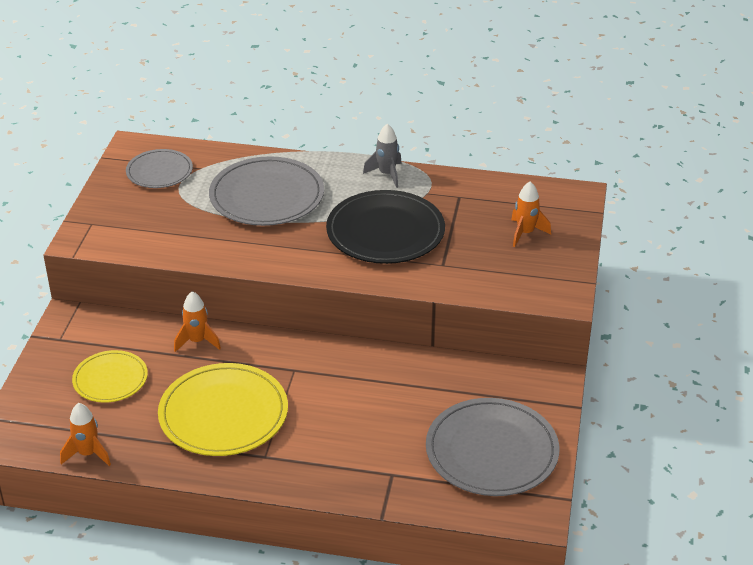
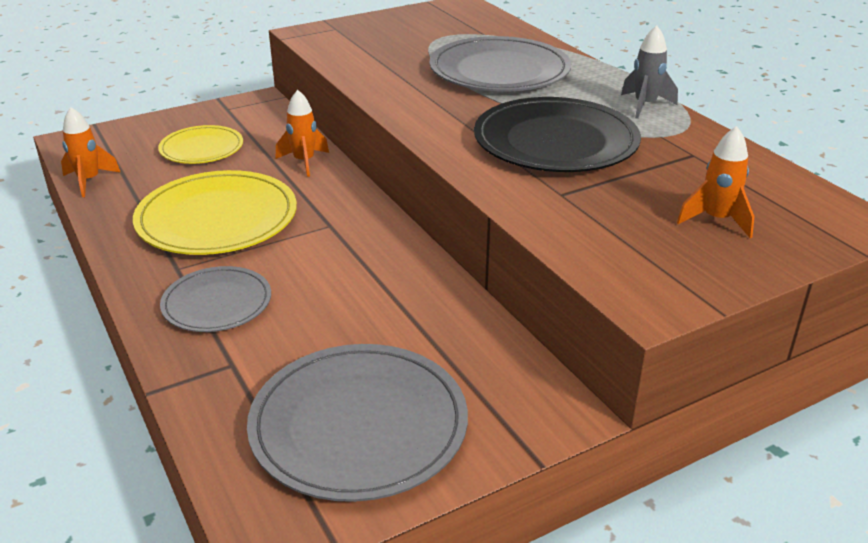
camera: 50 degrees right, 5 degrees down
grey plate [126,149,193,188] -> grey plate moved to [160,266,271,332]

